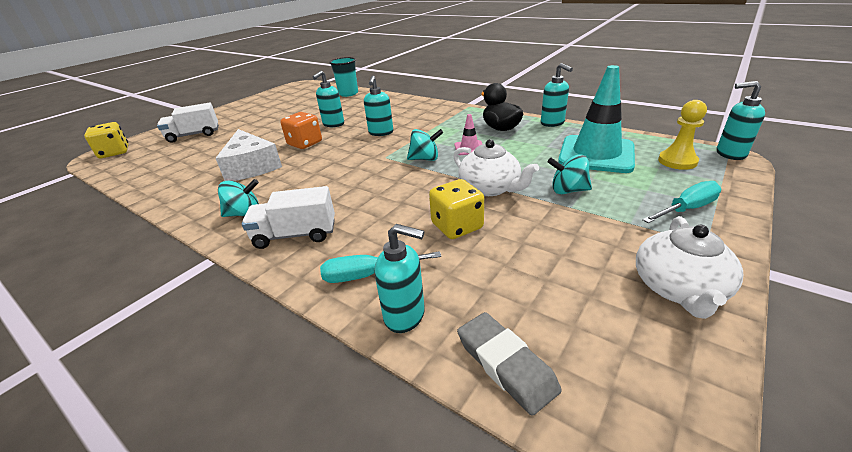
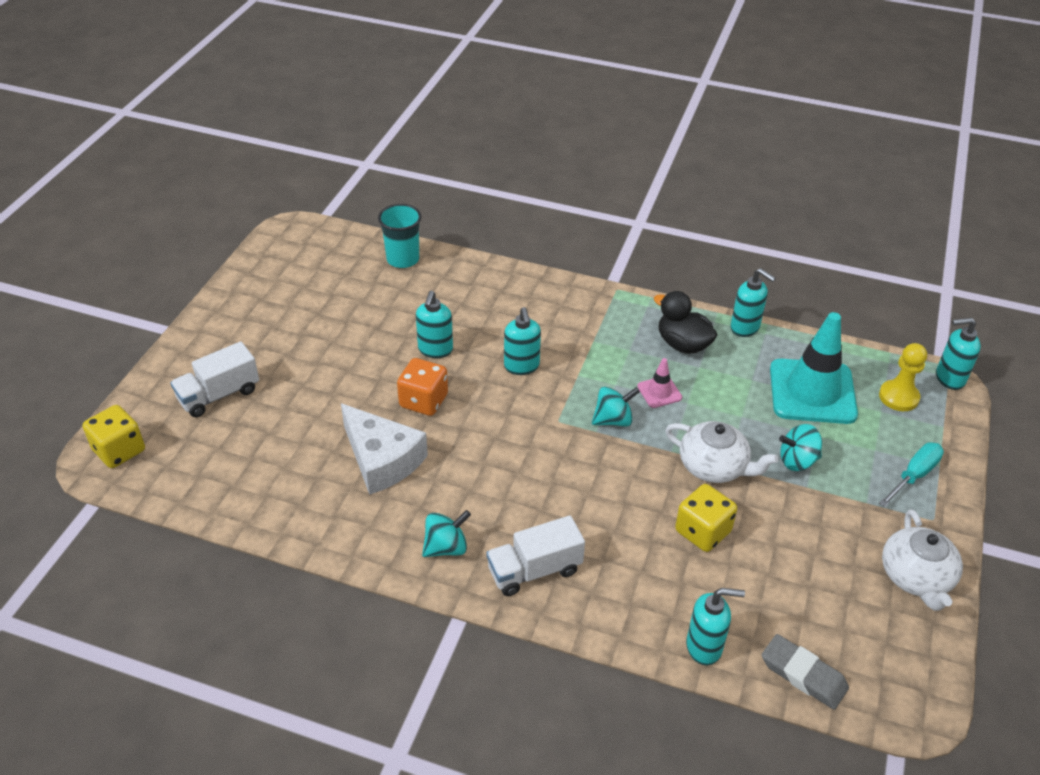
camera: 20 degrees left, 10 degrees up
turquoise screwdriver [320,251,441,283] -> none

